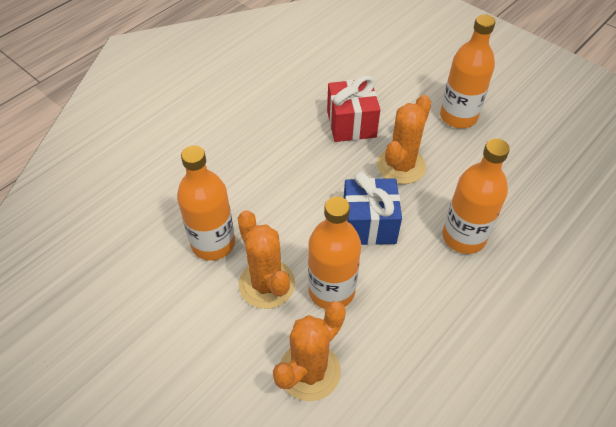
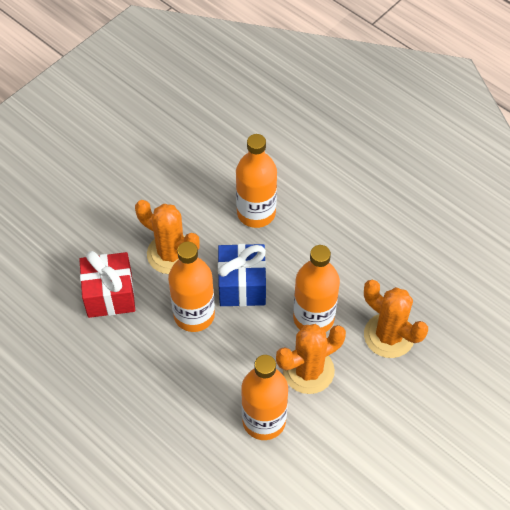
camera: 90 degrees left, 5 degrees up
orange bottle [440,14,496,128] -> orange bottle moved to [168,241,215,332]

